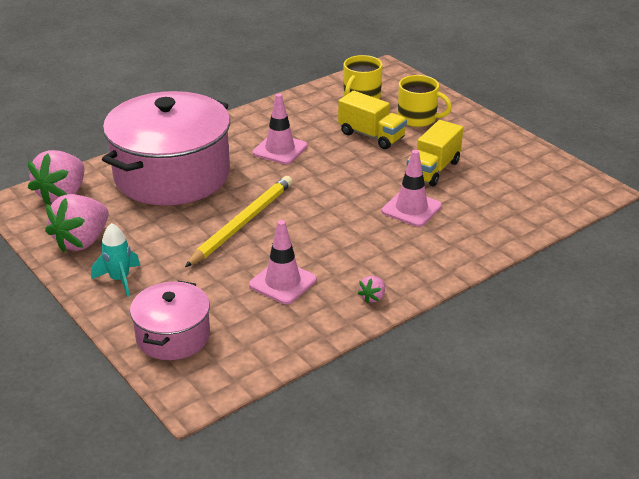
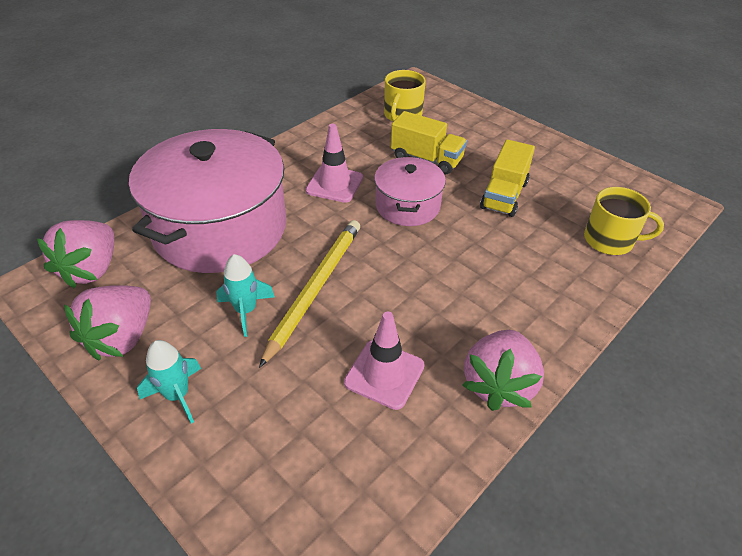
camera: 10 degrees left, 10 degrees up
pink pot [130,281,210,360] -> pink pot moved to [374,157,446,226]
pink strawberry [358,276,385,303] -> pink strawberry [462,330,544,411], size x2.25
pink traffic cone [382,150,442,227] -> none
yellow mug [398,75,452,127] -> yellow mug moved to [584,187,664,255]
none -> turquoise rocket [216,254,275,337]

